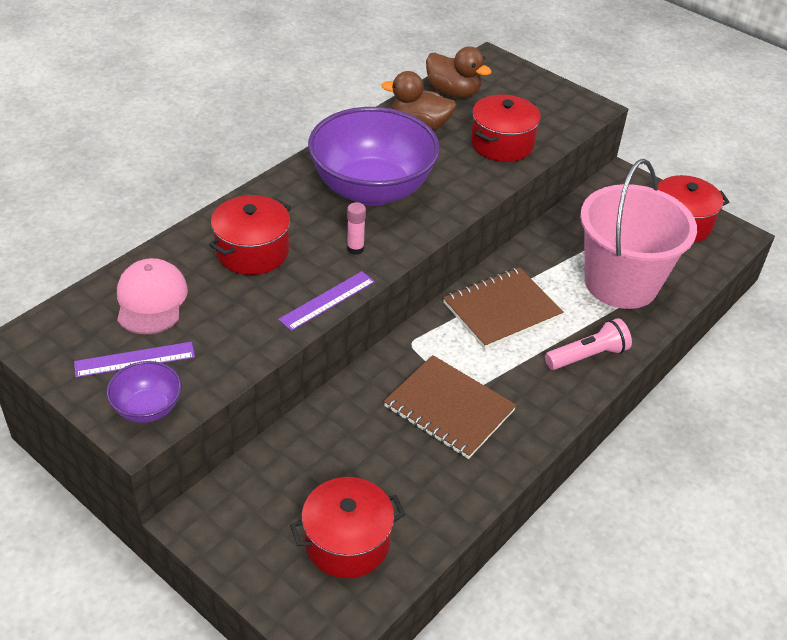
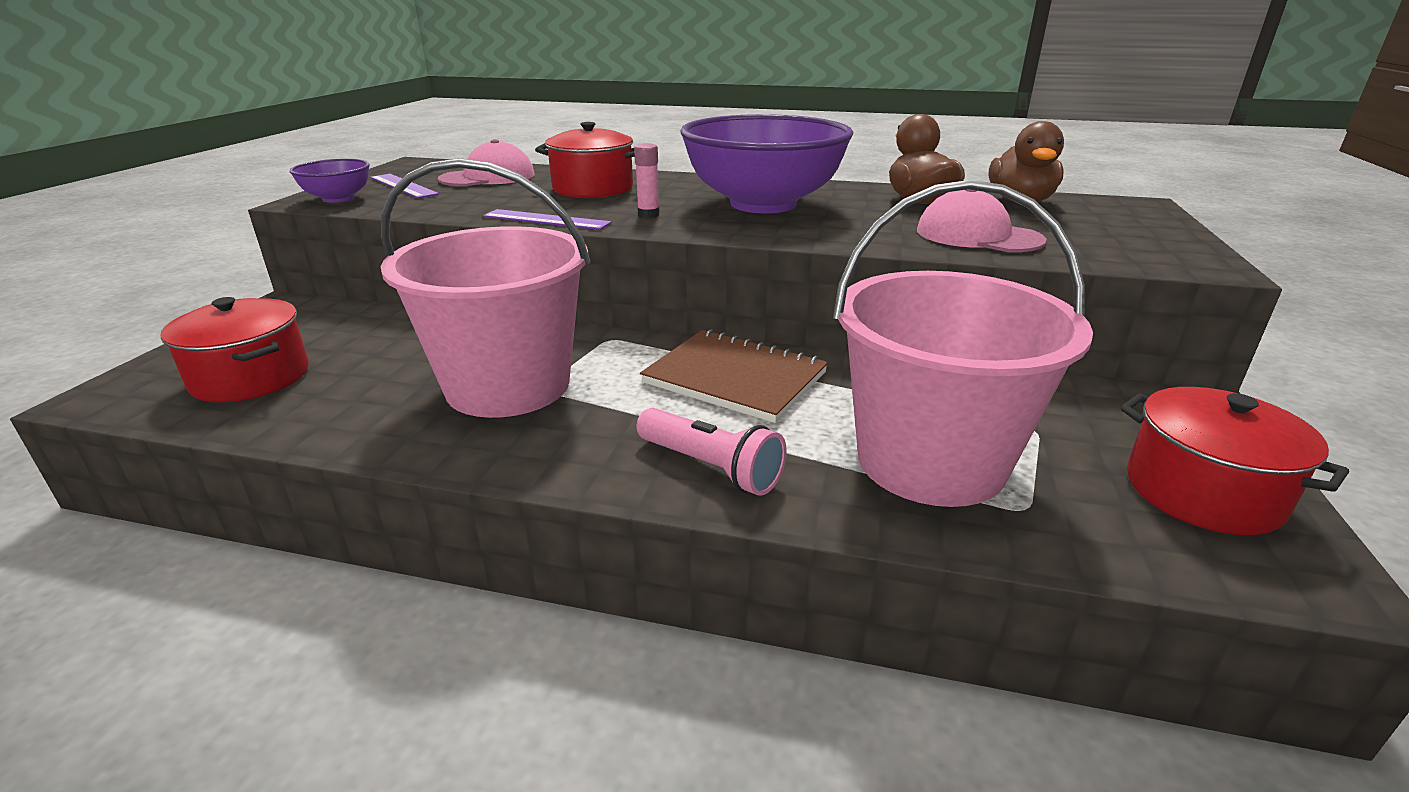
camera: 65 degrees right, 15 degrees down
brown notebook [384,355,517,459] -> pink bucket [381,158,590,418]
red pot [471,94,541,162] -> pink cap [917,189,1047,252]

